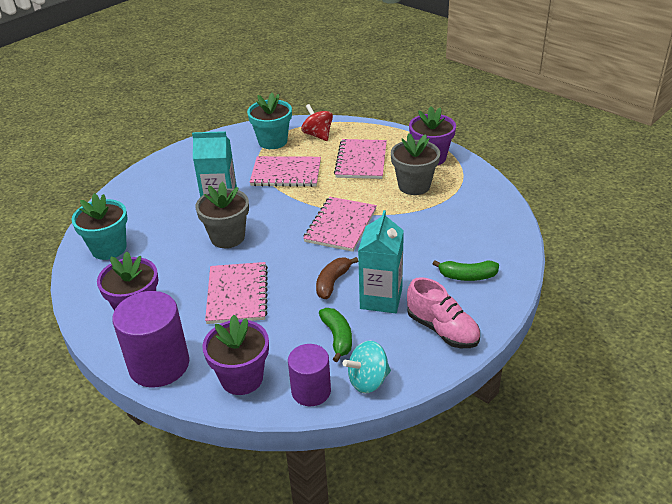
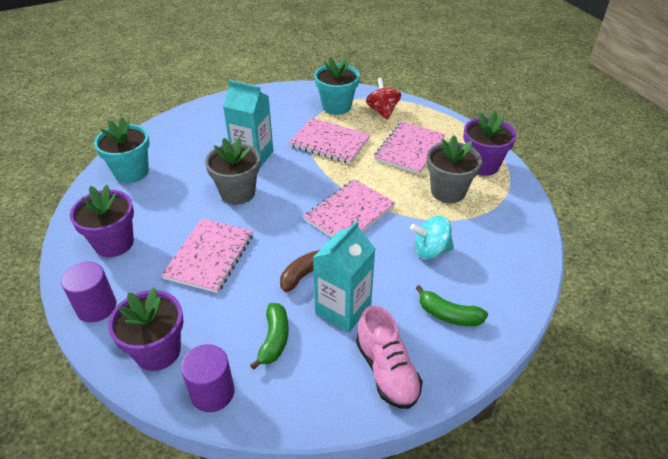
camera: 20 degrees right, 5 degrees up
purple cylinder [112,291,189,388] -> purple cylinder [61,262,116,322], size x0.63
turquoise spinning top [343,341,391,393] -> turquoise spinning top moved to [410,216,454,260]

